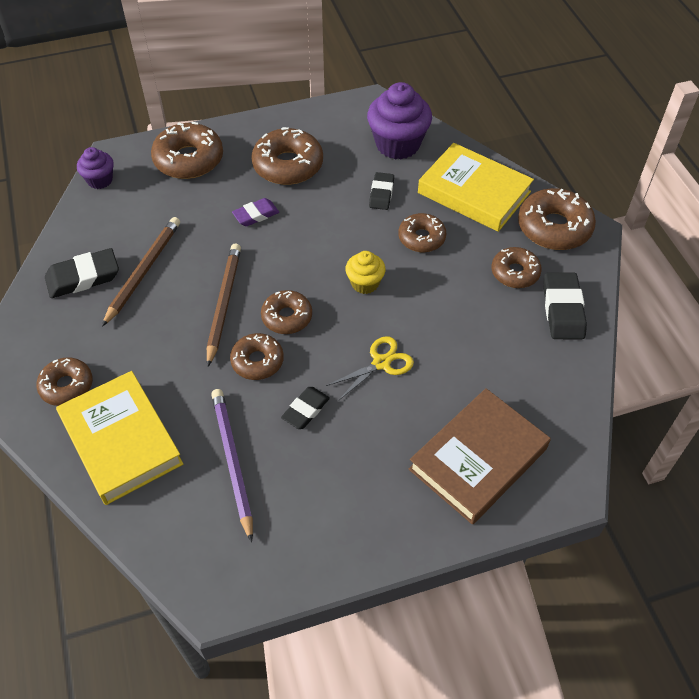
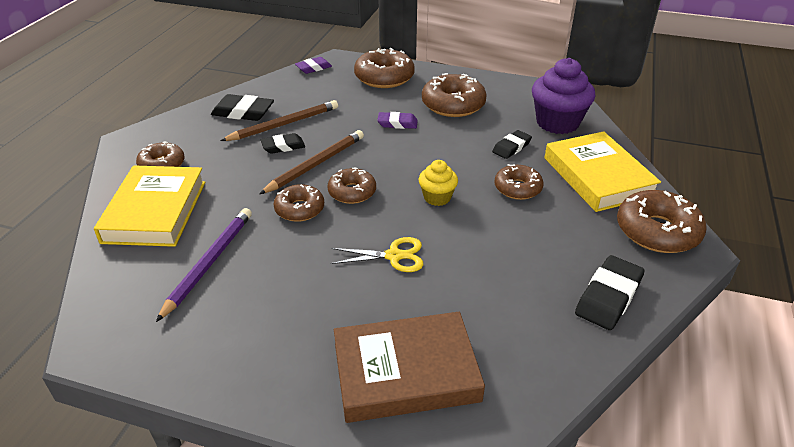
camera: 35 degrees right, 15 degrees down
purple cupcake [77,147,114,189] -> purple eraser [295,57,332,74]
black eraser [281,387,330,429] -> black eraser moved to [261,133,305,154]
brown donut [492,247,542,288] -> none

